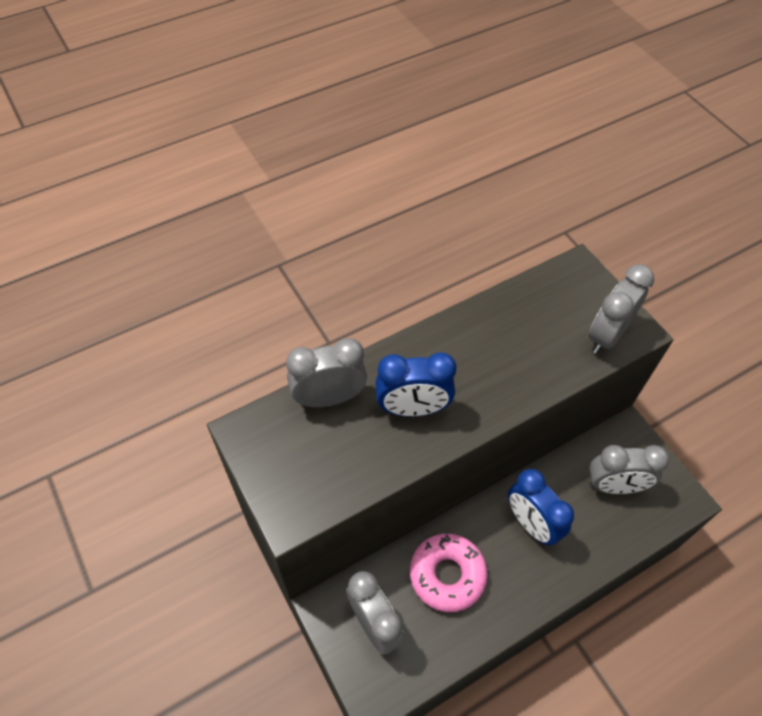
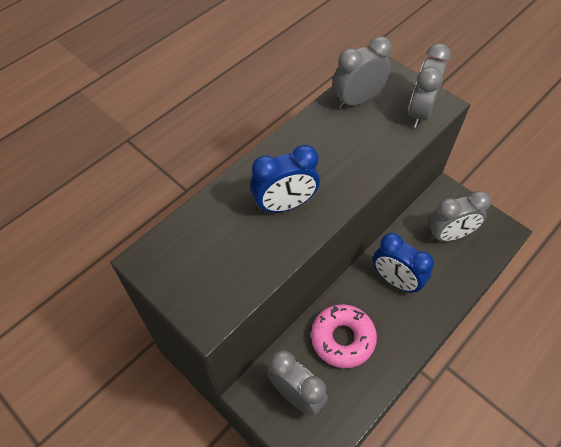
camera: 15 degrees left, 0 degrees up
grey clock [286,338,367,407] -> grey clock moved to [332,36,392,109]

